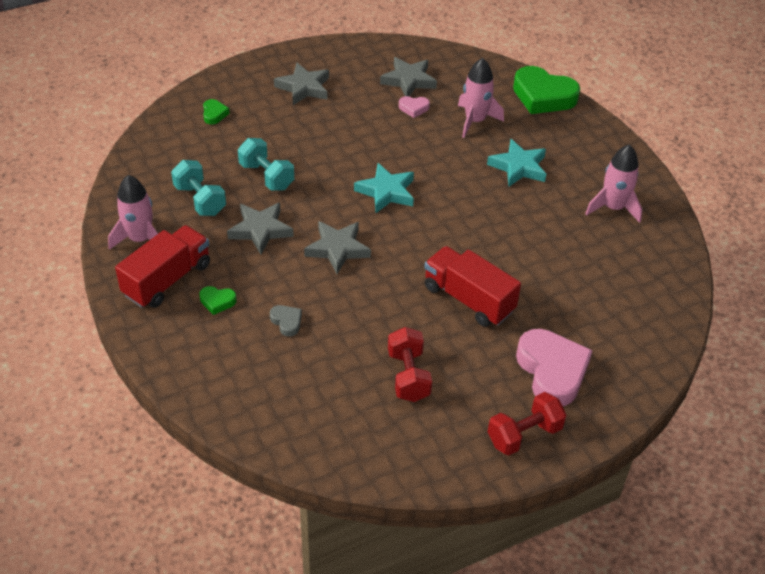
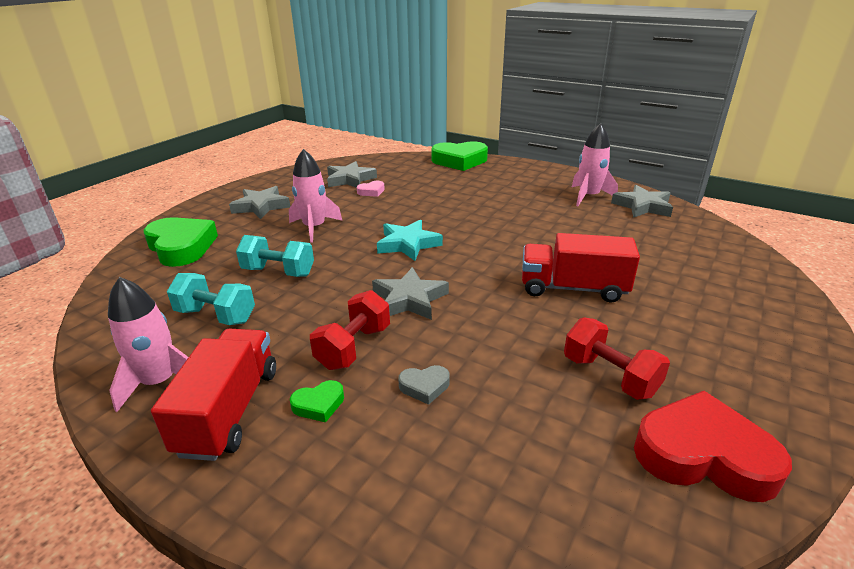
camera: 30 degrees left, 15 degrees down
green heart [203,99,230,125] -> green heart [144,217,218,267], size x2.22
grey star [227,203,294,254] -> grey star moved to [611,185,673,218]
grey heart [270,305,302,337] -> grey heart turned 150 degrees clockwise [398,365,450,405]
pink rocket [458,58,504,138] -> pink rocket moved to [289,149,343,243]
turquoise star [487,139,546,186] -> none
red dumbbell [488,392,566,456] -> red dumbbell moved to [310,290,390,370]
pink heart [516,329,593,406] -> none
none -> red heart [634,391,792,502]

